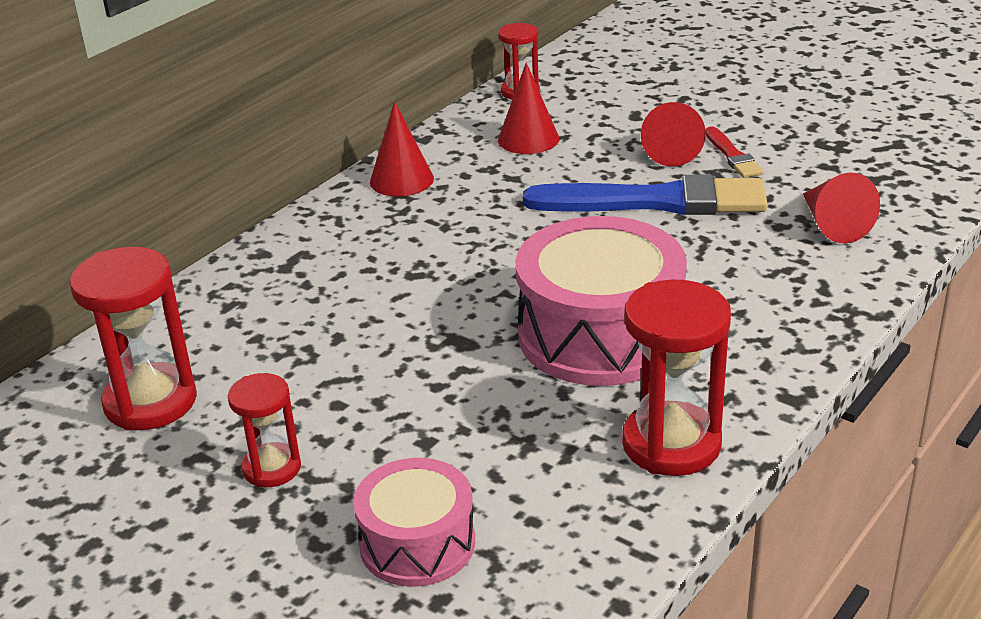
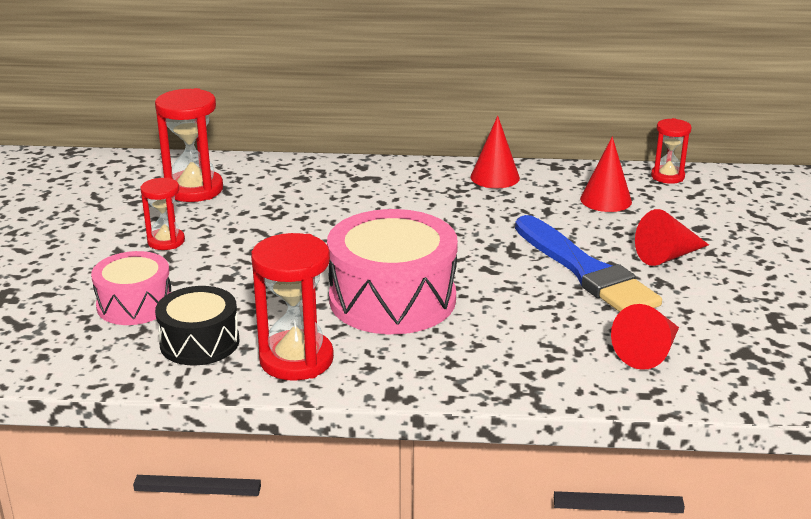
camera: 55 degrees right, 5 degrees down
red brush [705,126,764,178] -> none
none -> black drum [155,286,240,365]

